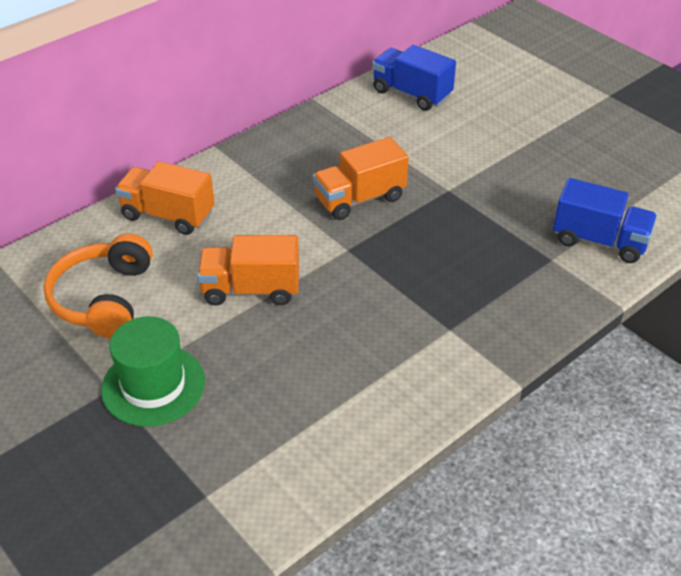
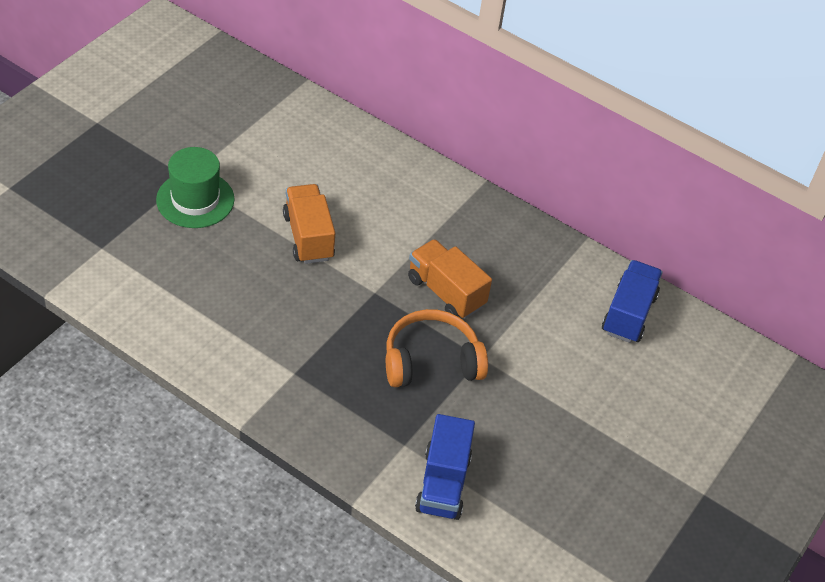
camera: 70 degrees right, 5 degrees up
orange headphones [44,233,153,338] -> orange headphones moved to [386,309,488,387]
orange truck [115,161,215,235] -> none

